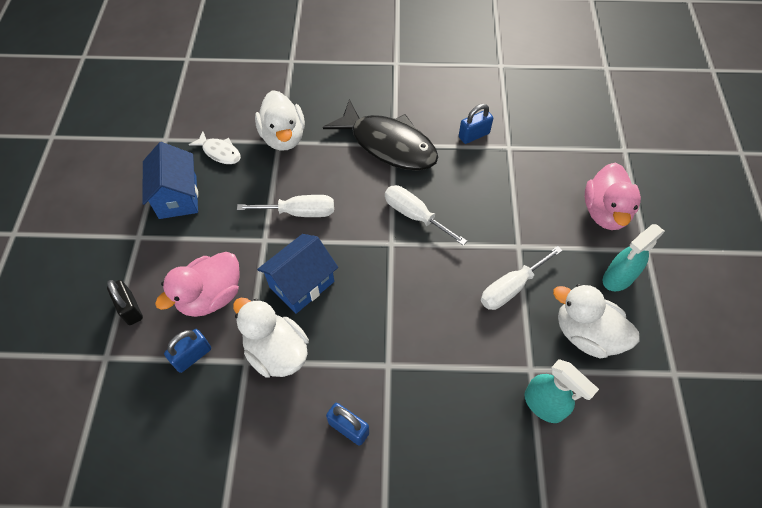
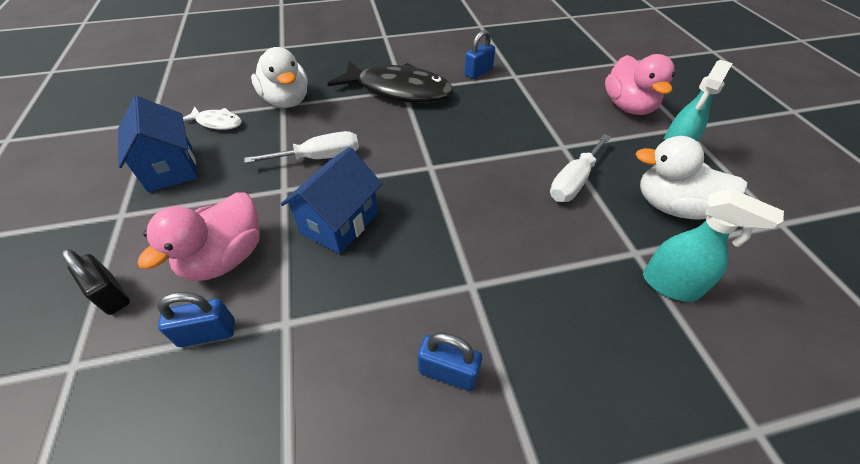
camera: 15 degrees left, 10 degrees down
blue padlock [164,329,211,373] -> blue padlock turned 45 degrees clockwise [157,292,235,347]
white duck [233,298,309,378] -> none
white screwdriver [385,185,467,246] -> none

